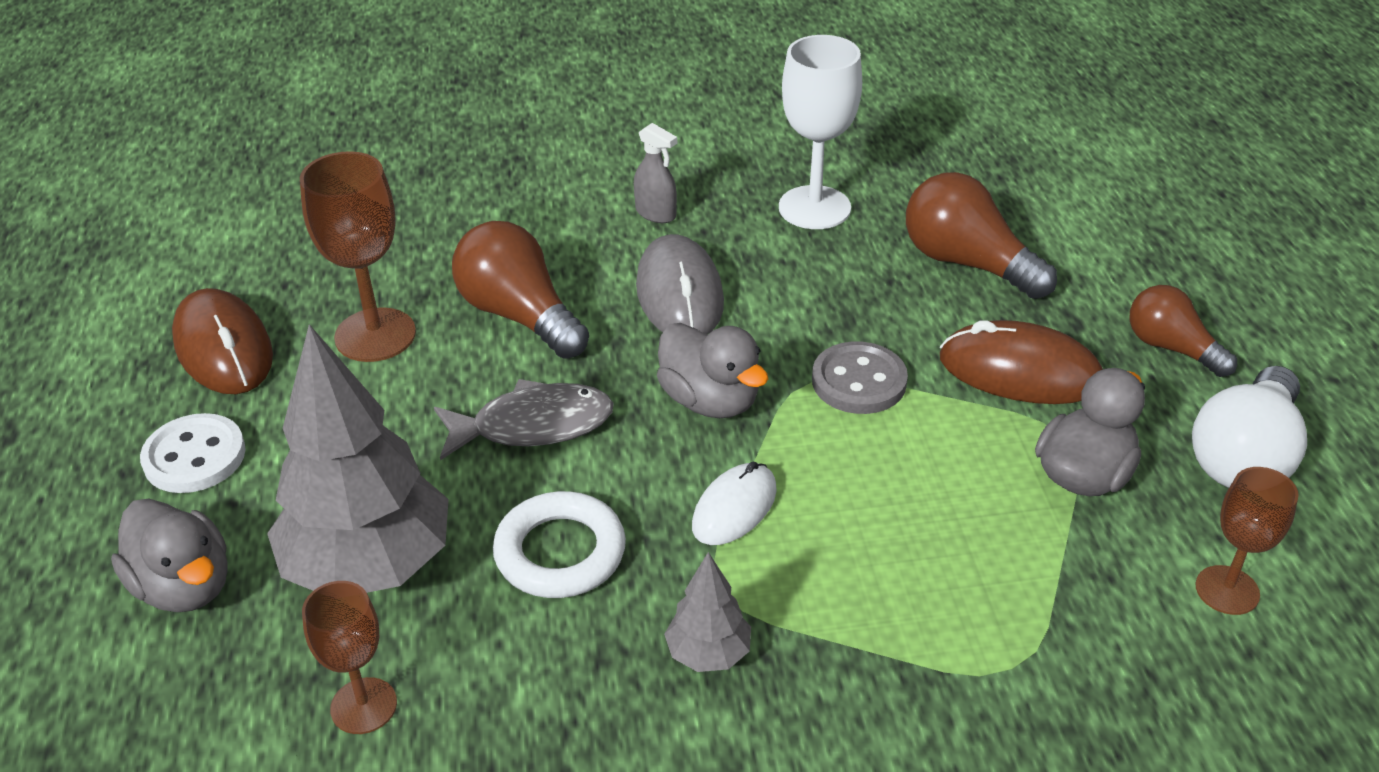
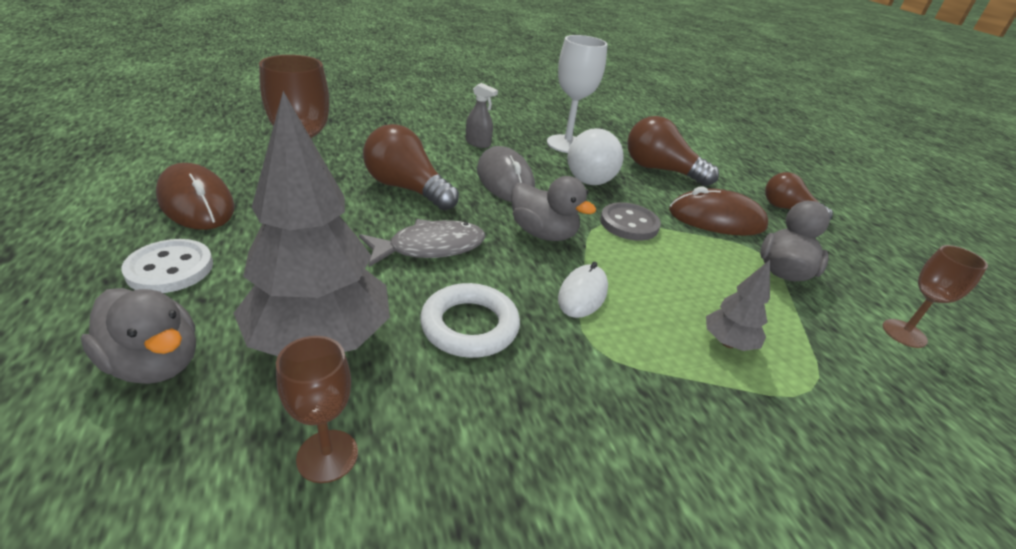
camera: 15 degrees left, 5 degrees down
grey tree [664,552,751,672] -> grey tree moved to [706,260,770,351]
white light bulb [1192,366,1307,488] -> white light bulb moved to [567,128,624,185]

